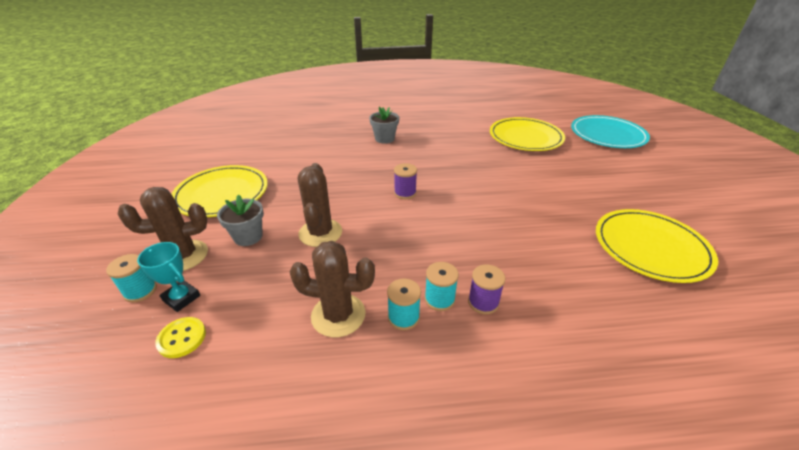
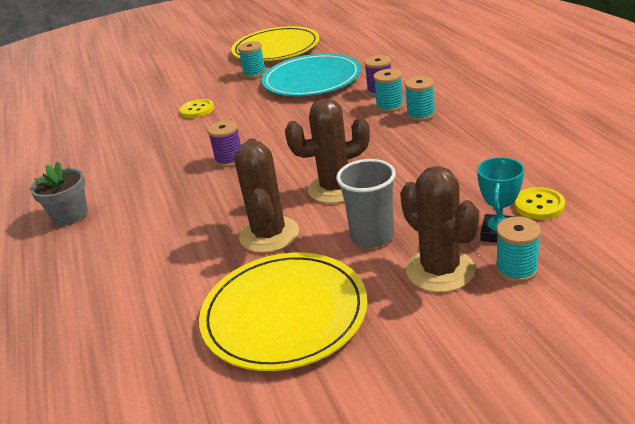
camera: 100 degrees left, 5 degrees down
grey flower pot [217,194,264,246] -> grey cup [336,159,396,248]
brown cactus [289,241,375,337] -> brown cactus moved to [234,138,299,253]
yellow plate [490,117,565,151] -> none
turquoise plate [571,115,650,148] -> turquoise plate moved to [262,53,361,96]
none -> yellow button [180,99,214,118]
none -> turquoise spool [238,41,266,79]

